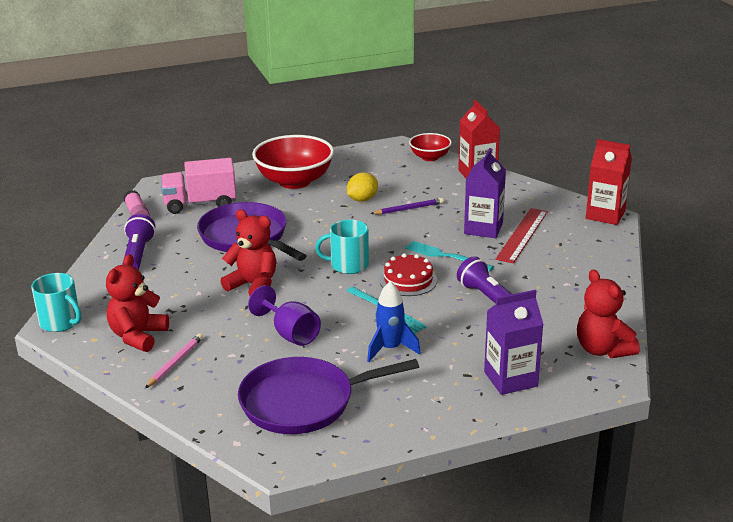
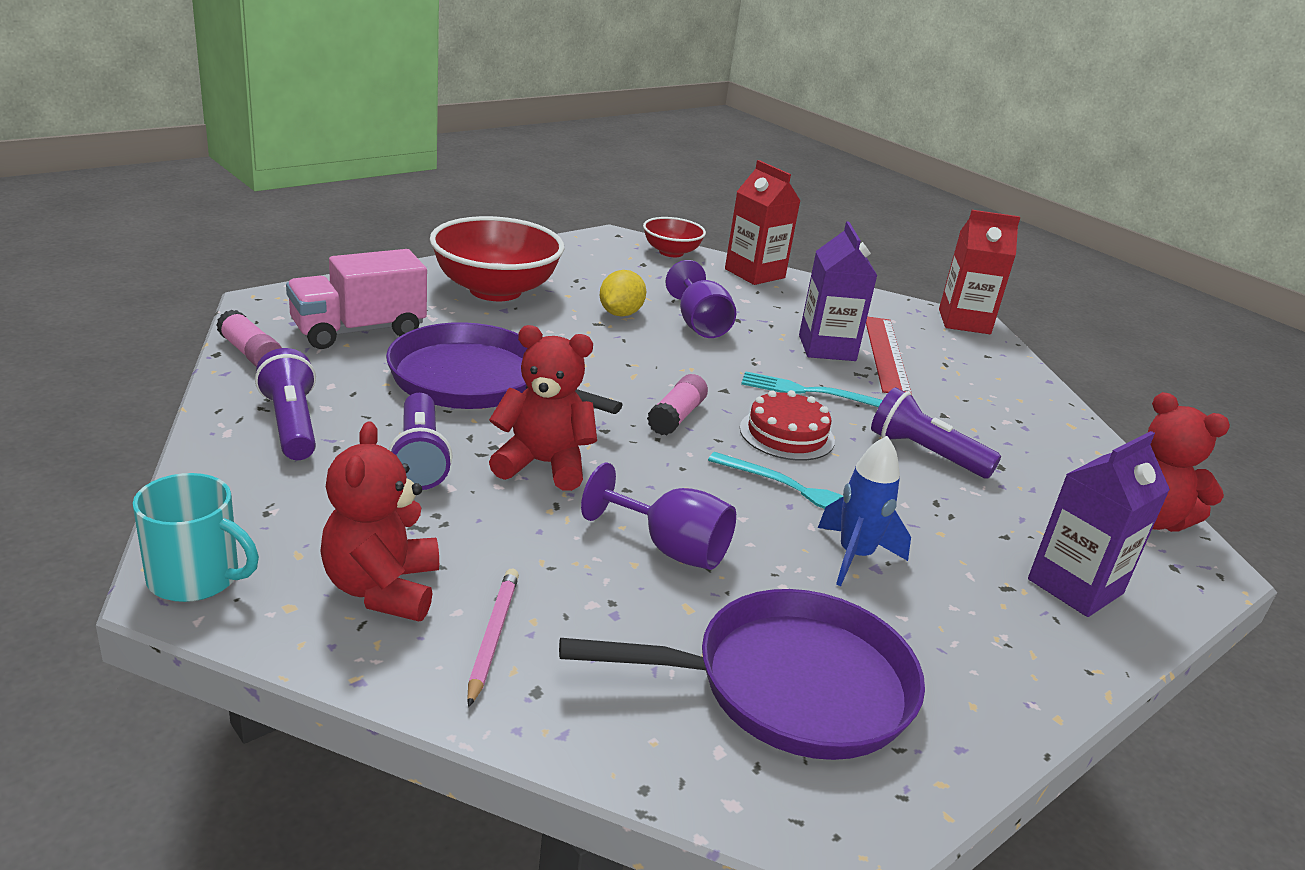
camera: 25 degrees left, 0 degrees up
purple pan [238,357,419,434] -> purple pan turned 150 degrees counterclockwise [559,589,925,760]
turquoise mug [315,220,369,274] -> pink glue stick [647,374,708,435]
purple pencil [370,198,444,215] -> purple goblet [665,260,736,338]
none -> purple flashlight [388,393,453,490]

